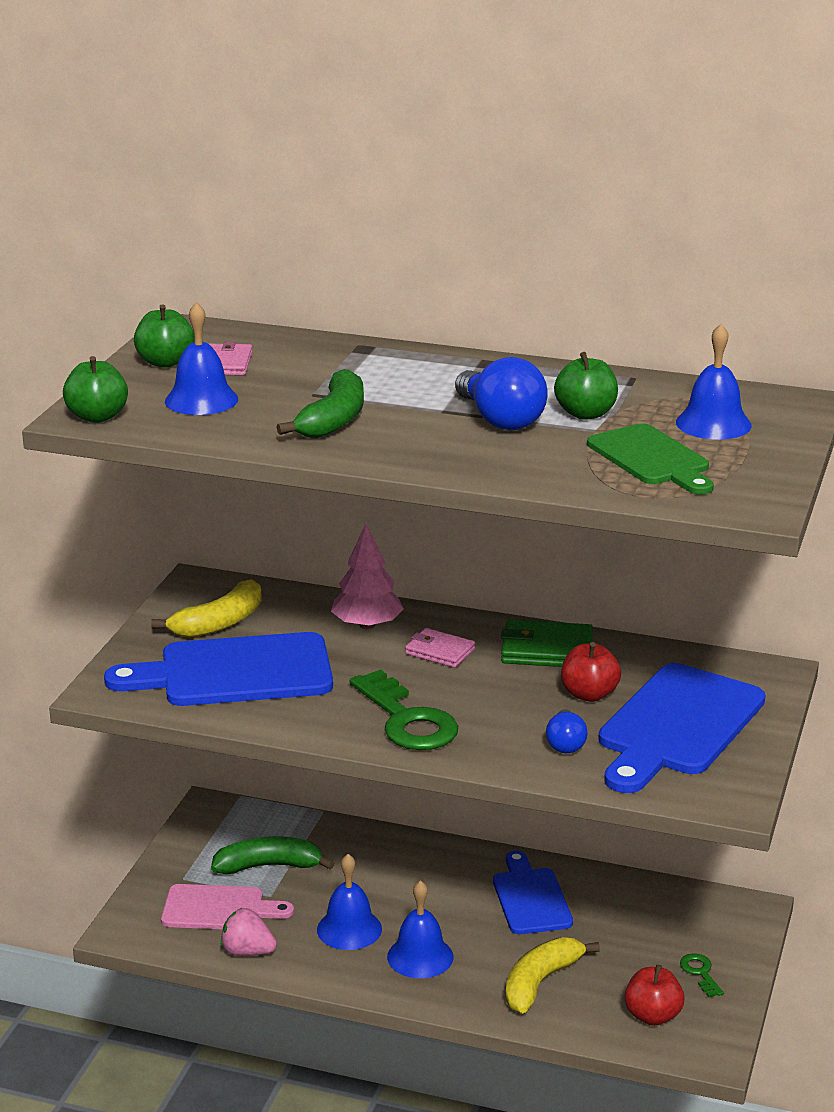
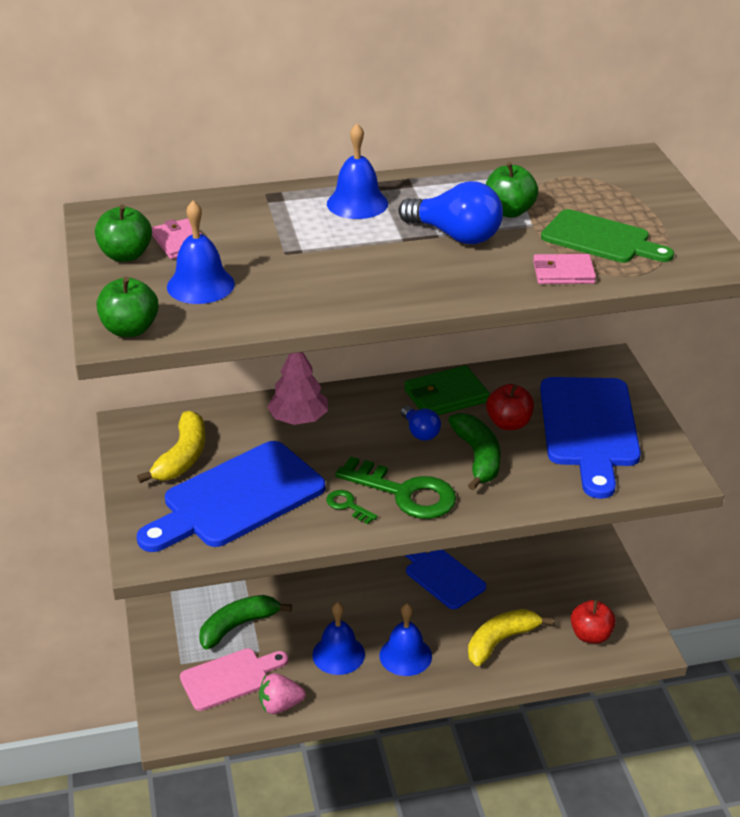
camera: 30 degrees left, 10 degrees up
green banana [276,369,364,438] -> green banana moved to [448,413,501,490]
pink wallet [405,628,475,668] -> pink wallet moved to [533,254,596,284]
yellow banana [506,937,600,1013] -> yellow banana turned 45 degrees clockwise [468,609,553,666]
blue light bulb [546,709,587,753] -> blue light bulb moved to [401,406,441,441]
blue bell [676,324,752,440] -> blue bell moved to [327,123,388,219]
green key [680,953,724,997] -> green key moved to [326,490,378,524]

